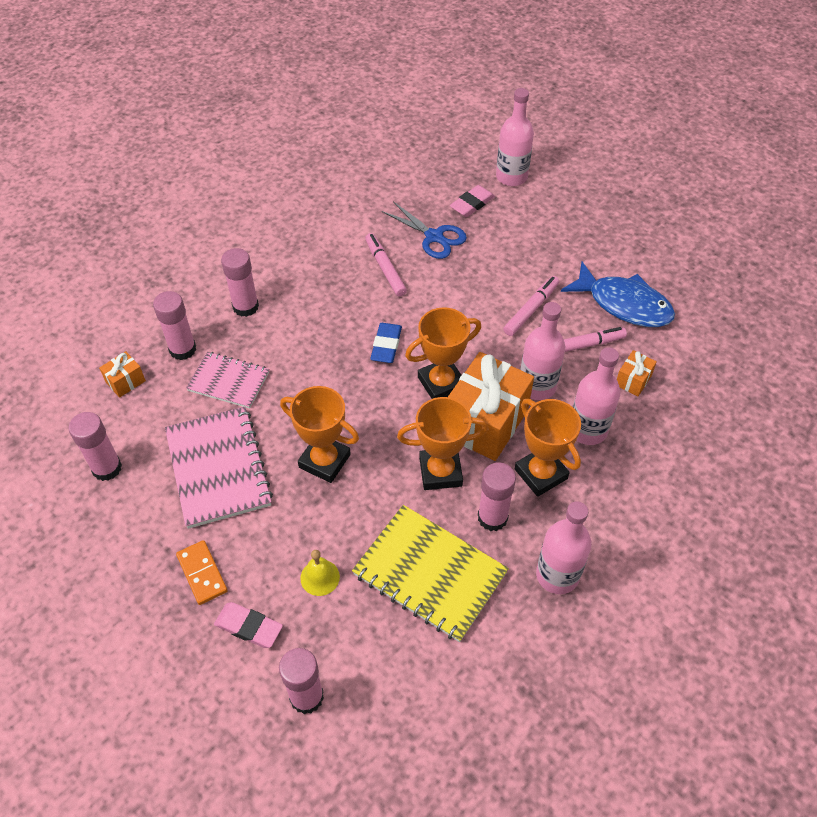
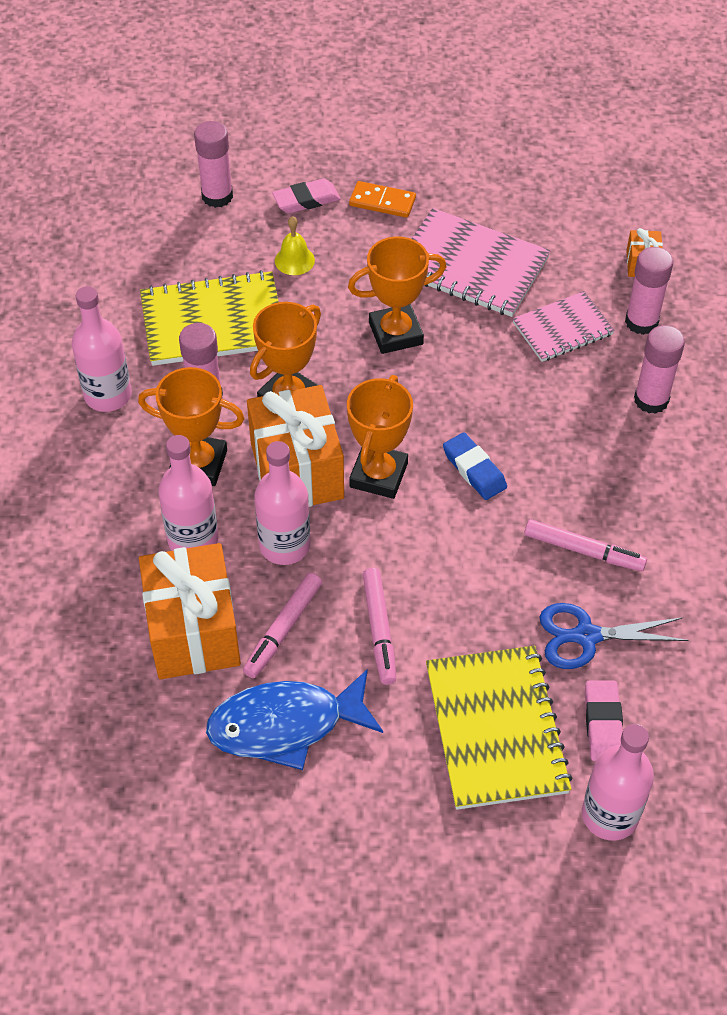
camera: 135 degrees right, 0 degrees up
pink glue stick [68,412,122,481] -> none
orange gift [617,350,657,396] -> orange gift [139,543,241,679], size x2.26
none -> yellow notebook [426,646,573,810]

